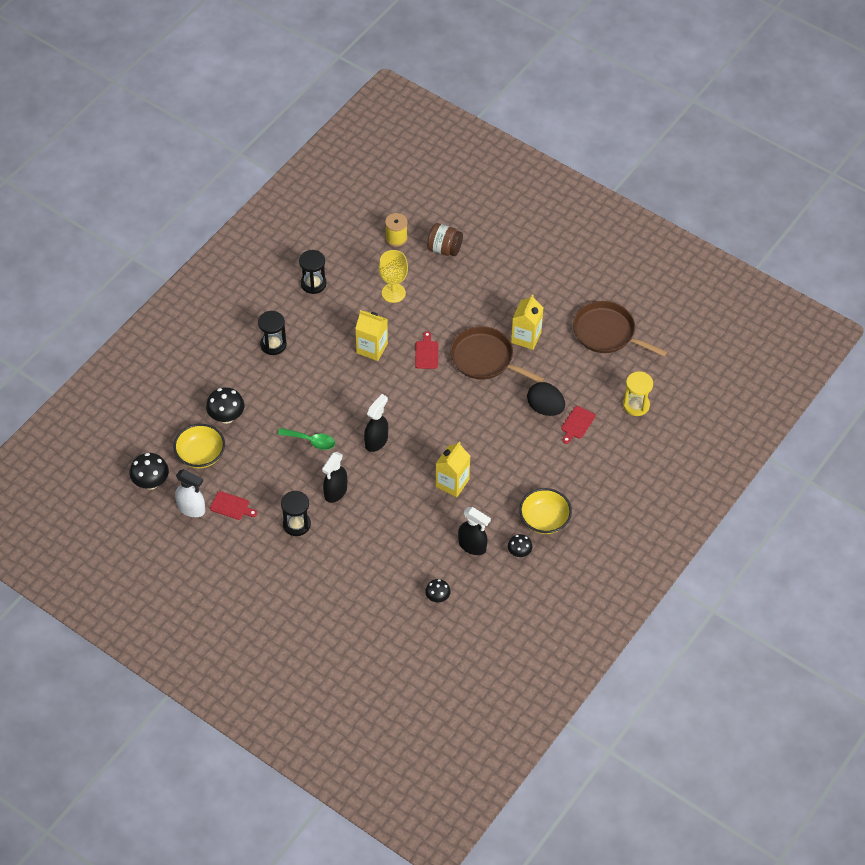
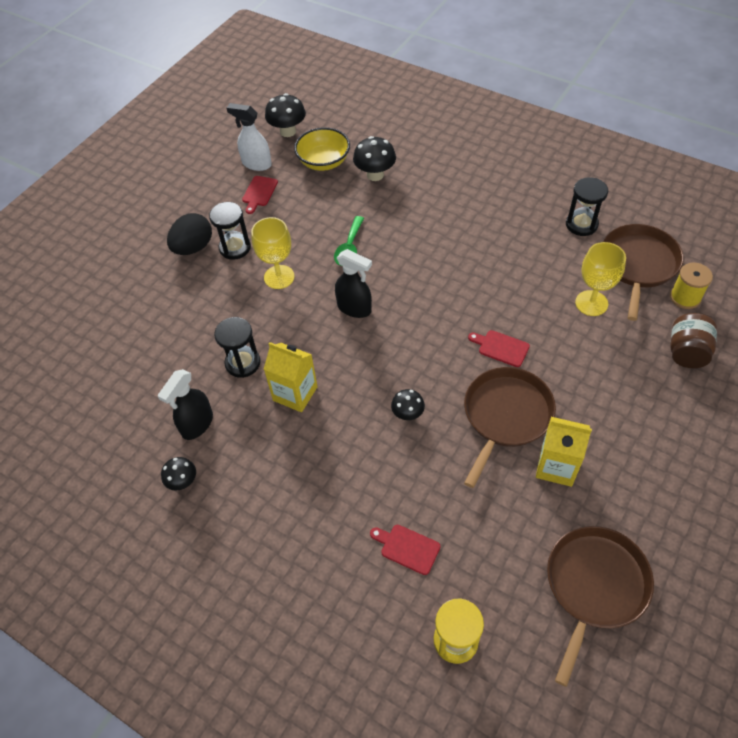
camera: 90 degrees right, 0 degrees up
white spray bottle [175,469,205,517] -> white spray bottle turned 90 degrees clockwise [227,103,272,171]
black hourglass [258,311,287,355] -> black hourglass moved to [214,317,261,378]
black spray bottle [322,452,347,503] -> yellow goblet [251,217,295,289]
yellow carton [355,310,388,361] -> none
red cutting board [415,332,438,369] -> red cutting board turned 150 degrees counterclockwise [468,330,530,367]
black mushroom [425,579,451,602] -> black mushroom moved to [391,389,425,420]
yellow bowl [519,488,572,534] -> none
black egg [527,382,565,416] -> black egg moved to [167,213,212,255]
none -> brown pan [603,224,684,321]

